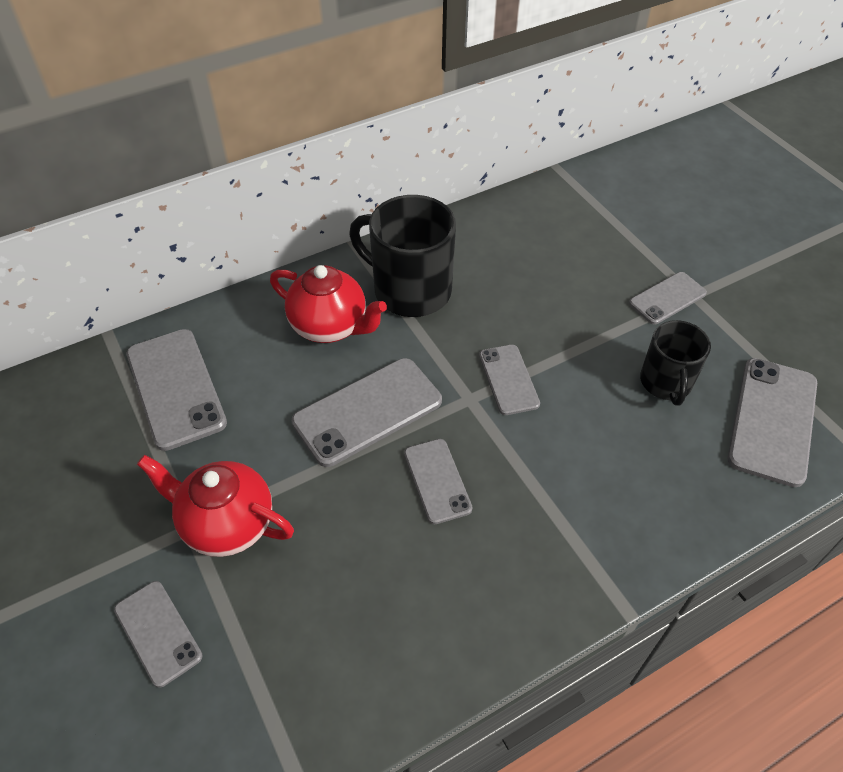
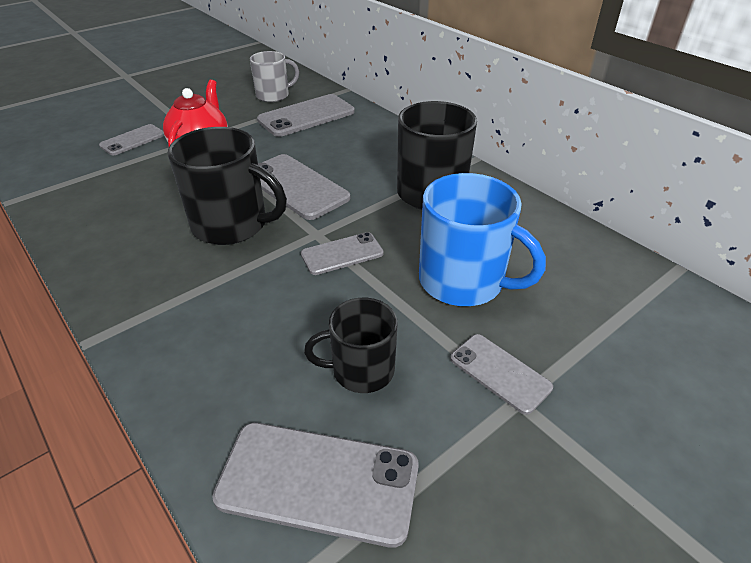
camera: 80 degrees right, 10 degrees down
red teapot [270,265,387,343] -> none
grey phone [404,439,472,524] -> black mug [167,127,287,245]
none -> grey mug [250,51,299,102]
none -> blue mug [419,173,546,306]

